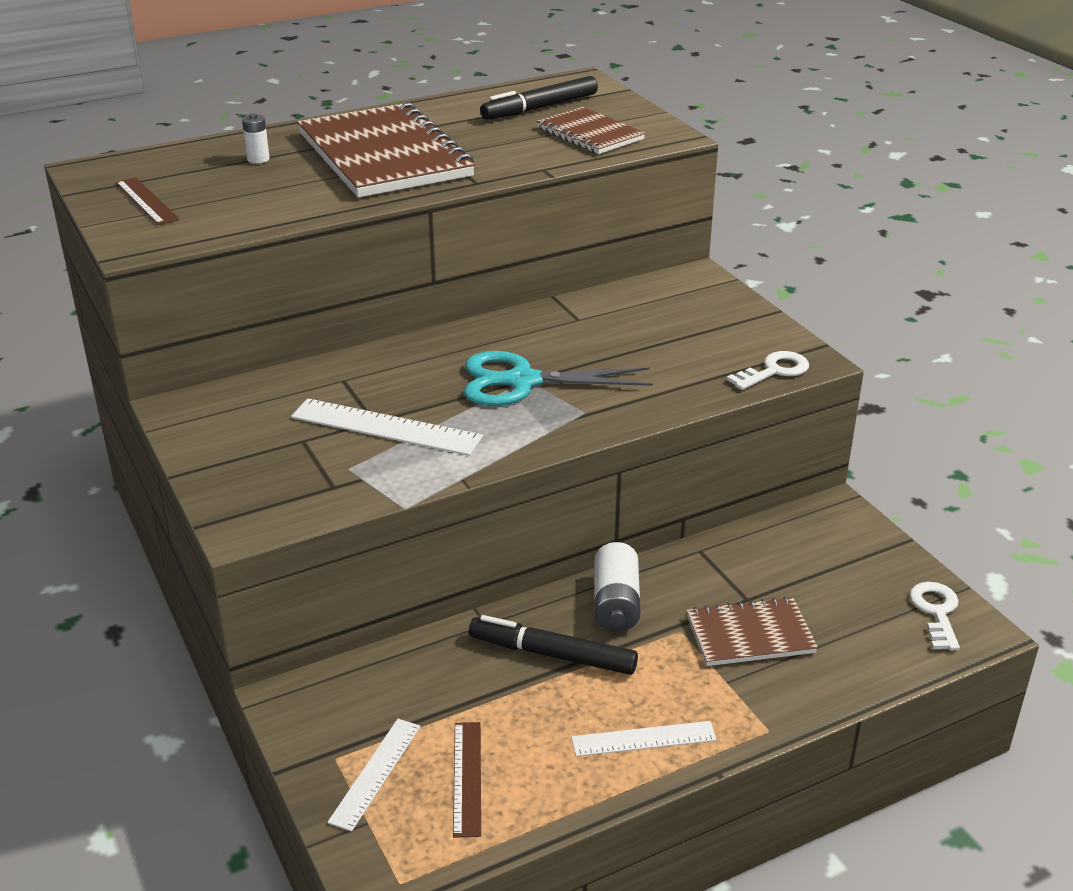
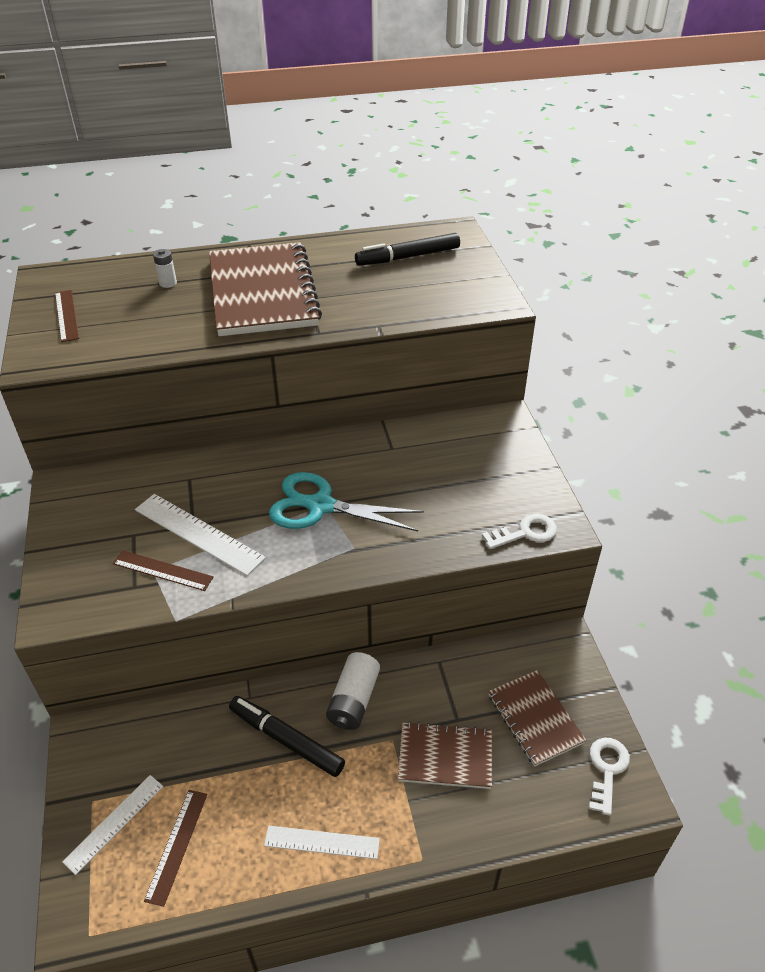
camera: 15 degrees right, 10 degrees up
brown notebook [537,107,645,154] -> brown notebook moved to [488,670,586,767]
none -> brown ruler [113,550,214,591]

